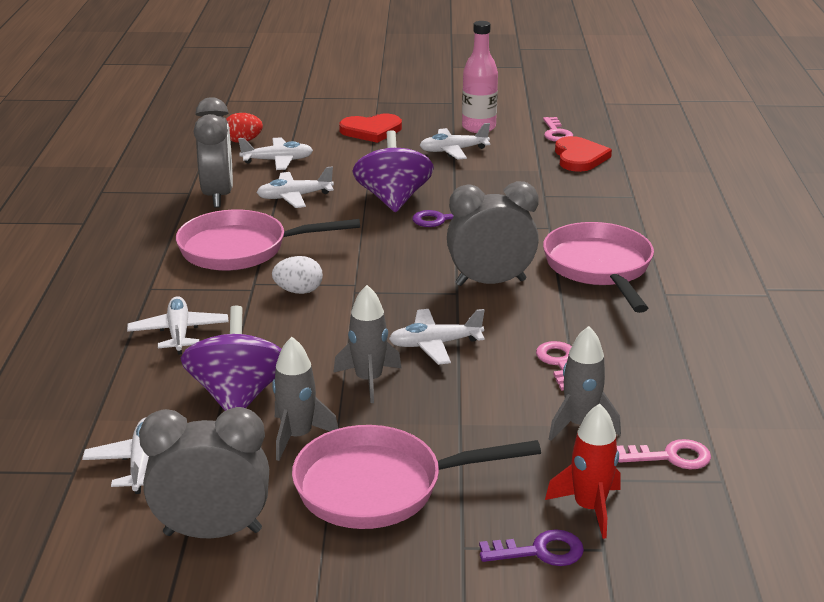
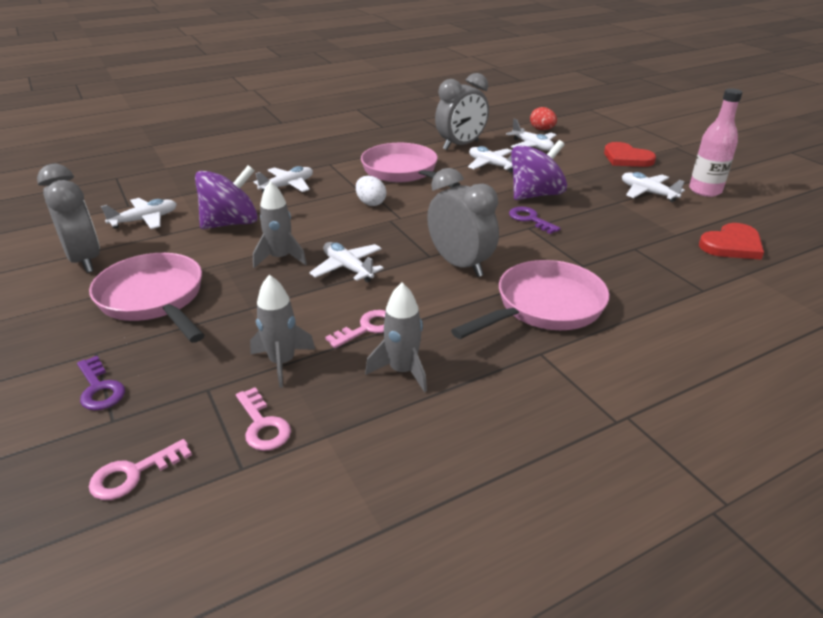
camera: 60 degrees right, 5 degrees up
grey rocket [272,337,339,461] -> grey rocket moved to [365,283,427,392]
pink key [543,117,573,142] -> pink key moved to [89,439,192,500]
red rocket [545,403,621,539] -> none

